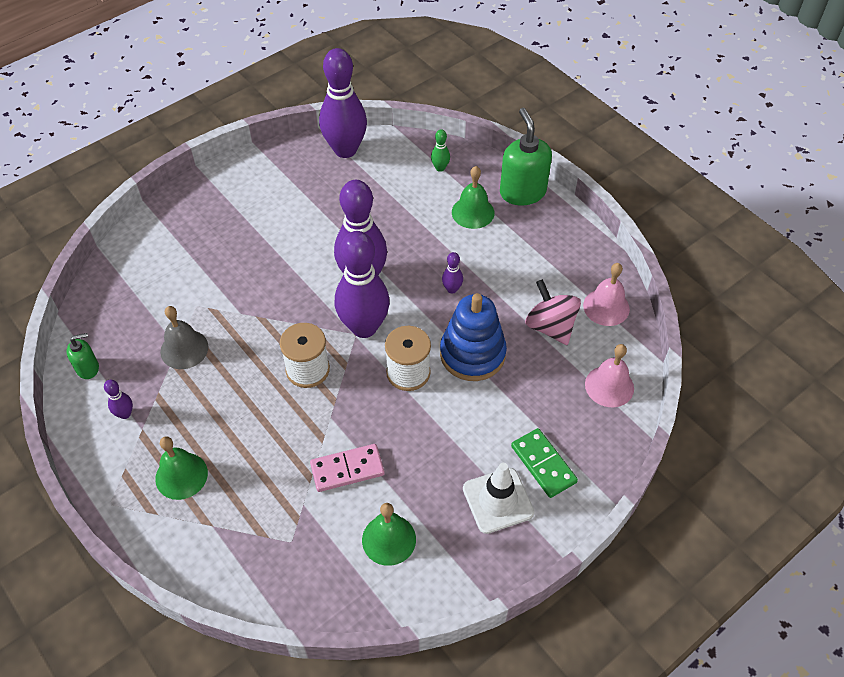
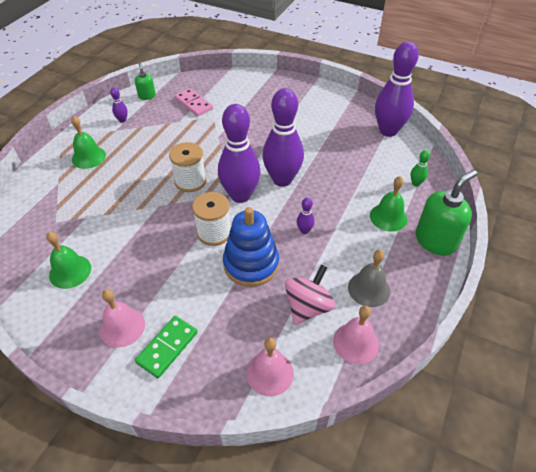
camera: 65 degrees right, 5 degrees down
green soap dispenser [66,333,99,379] -> green soap dispenser turned 150 degrees counterclockwise [135,62,156,100]
grey bell [160,306,208,369] -> grey bell moved to [348,250,390,307]
pink domino [310,444,385,492] -> pink domino moved to [175,88,213,117]
white traffic cone [463,463,534,534] -> pink bell [100,289,145,347]

